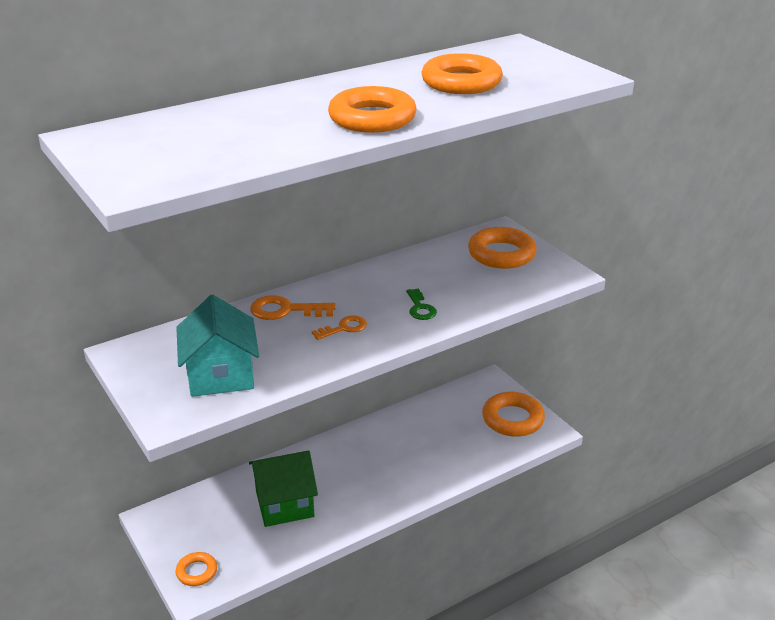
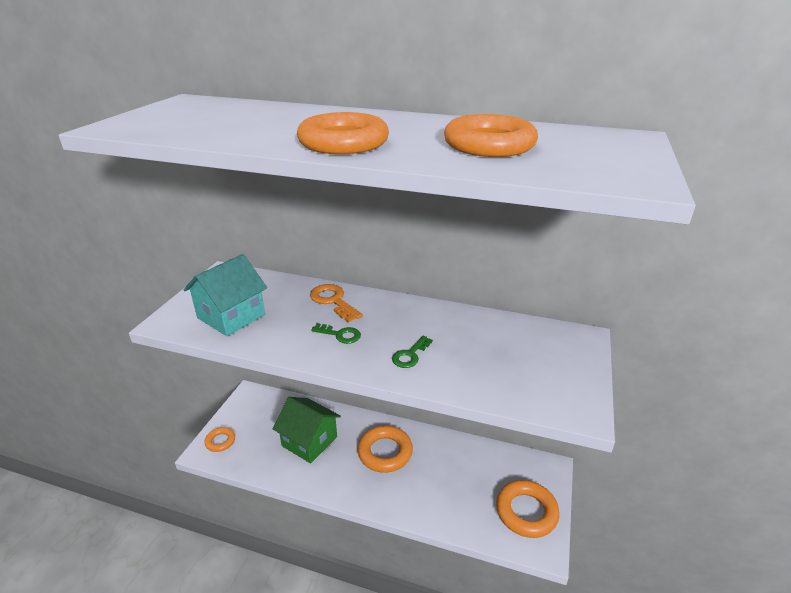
camera: 50 degrees right, 0 degrees up
orange key [312,315,367,340] -> green key [311,323,361,344]
orange ring [468,227,537,269] -> orange ring moved to [357,426,413,473]

